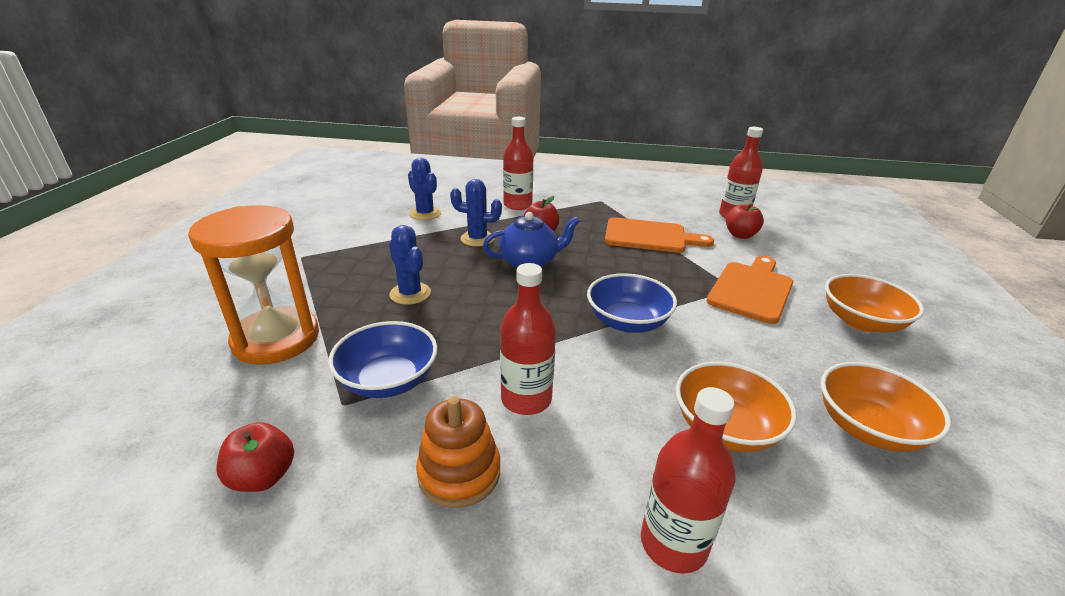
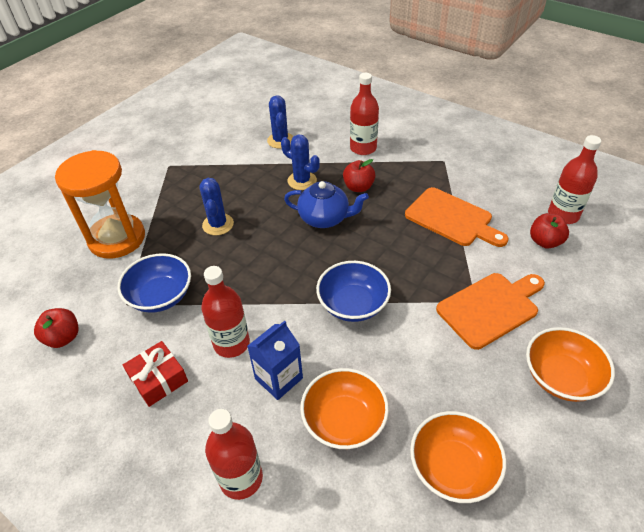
camera: 30 degrees right, 15 degrees up
orange stacking toy [416,396,500,508] -> red gift [123,341,188,407]
none -> blue carton [247,321,303,400]

